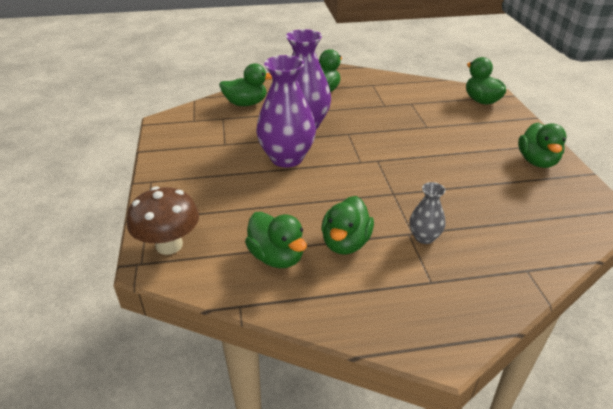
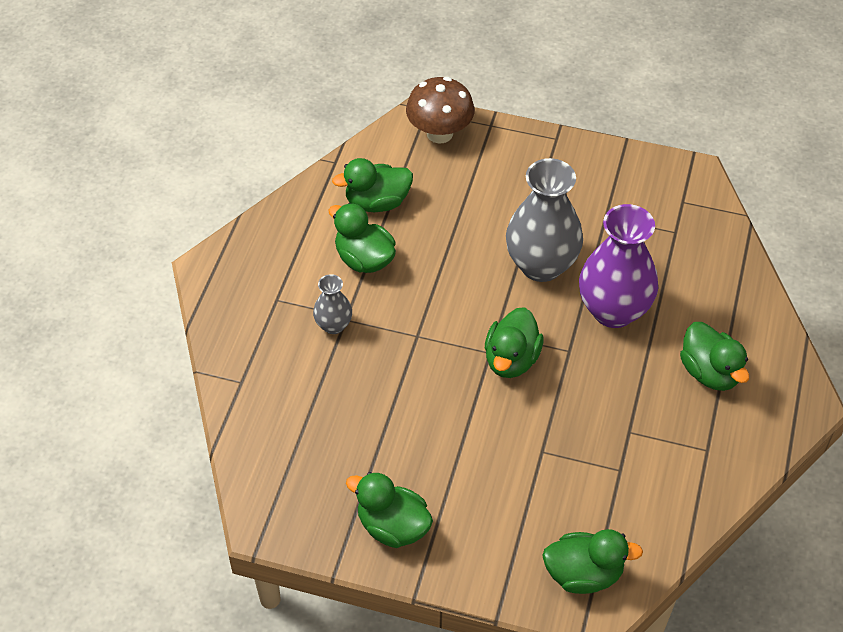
camera: 115 degrees right, 15 degrees up
green duck [219,63,272,106] -> green duck moved to [485,307,544,378]
purple vase [256,55,316,167] -> grey vase [506,158,583,282]

